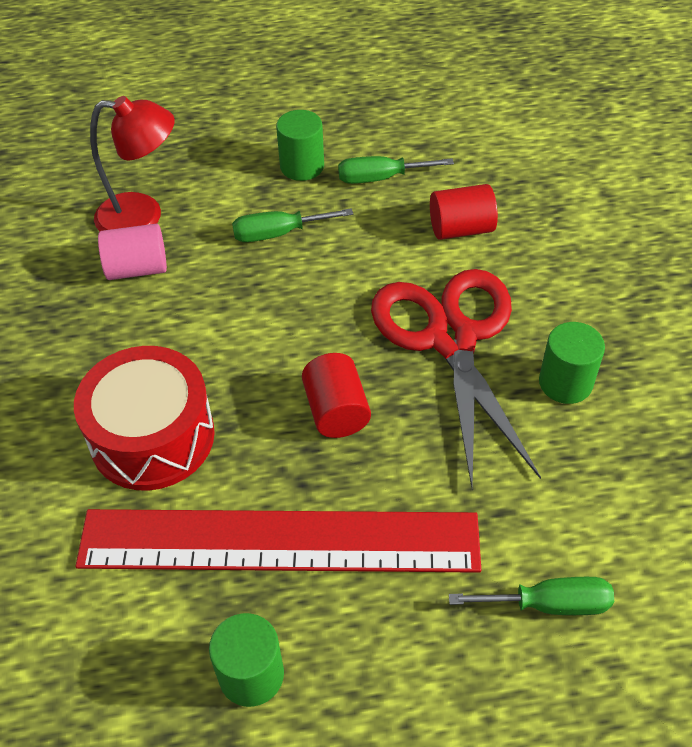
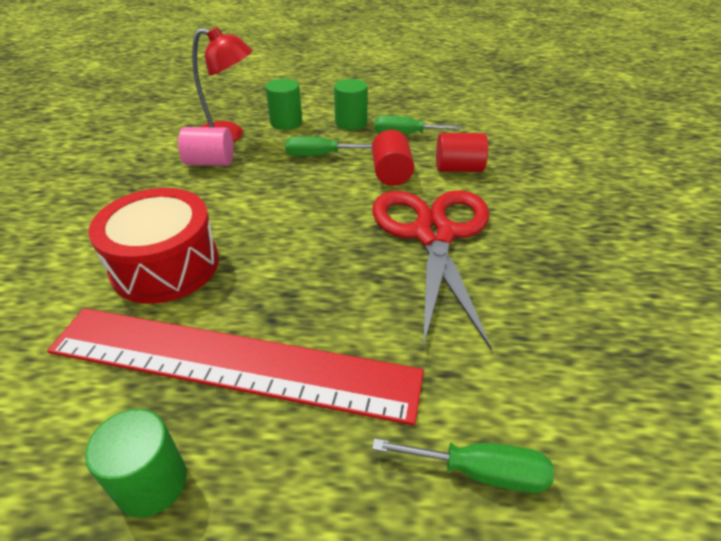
camera: 10 degrees right, 10 degrees down
red cylinder [302,353,371,438] -> red cylinder moved to [372,130,414,186]
green cylinder [539,322,605,404] -> green cylinder moved to [265,79,302,130]

